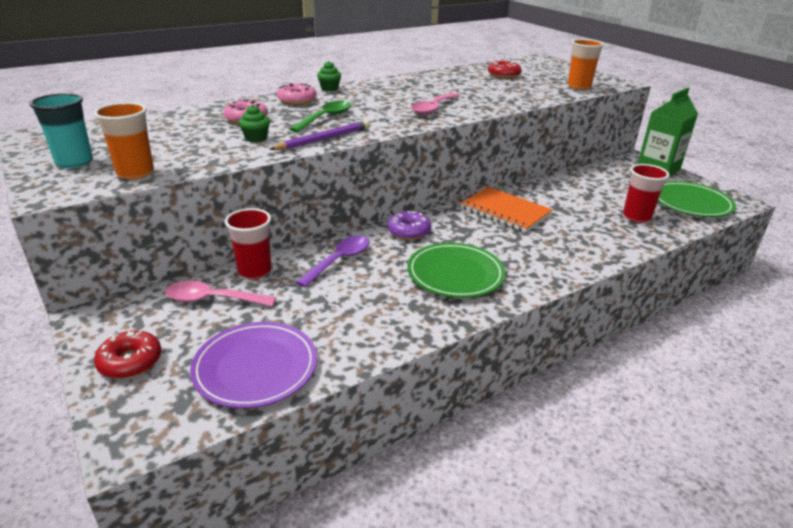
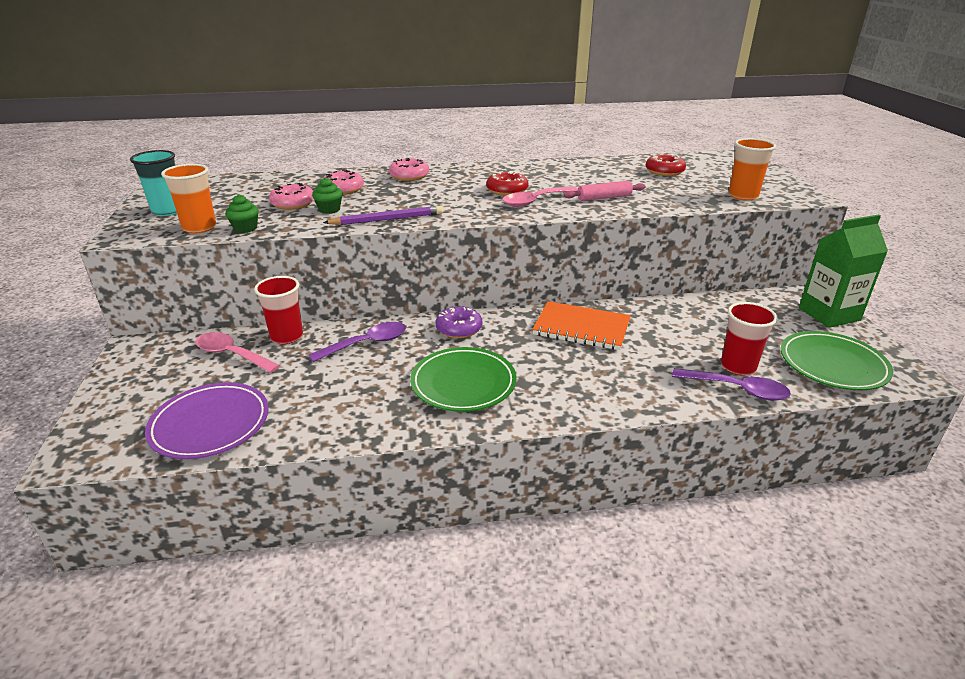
camera: 25 degrees right, 0 degrees up
red donut [94,330,162,379] -> red donut moved to [486,171,529,196]
green spoon [289,101,351,132] -> none
green cupcake [317,61,341,91] -> green cupcake moved to [225,194,259,233]
orange notebook [460,187,553,233] -> orange notebook turned 45 degrees counterclockwise [532,301,631,350]
none -> pink donut [269,183,314,210]
none -> pink rolling pin [563,181,646,201]
none -> purple spoon [672,368,791,401]

